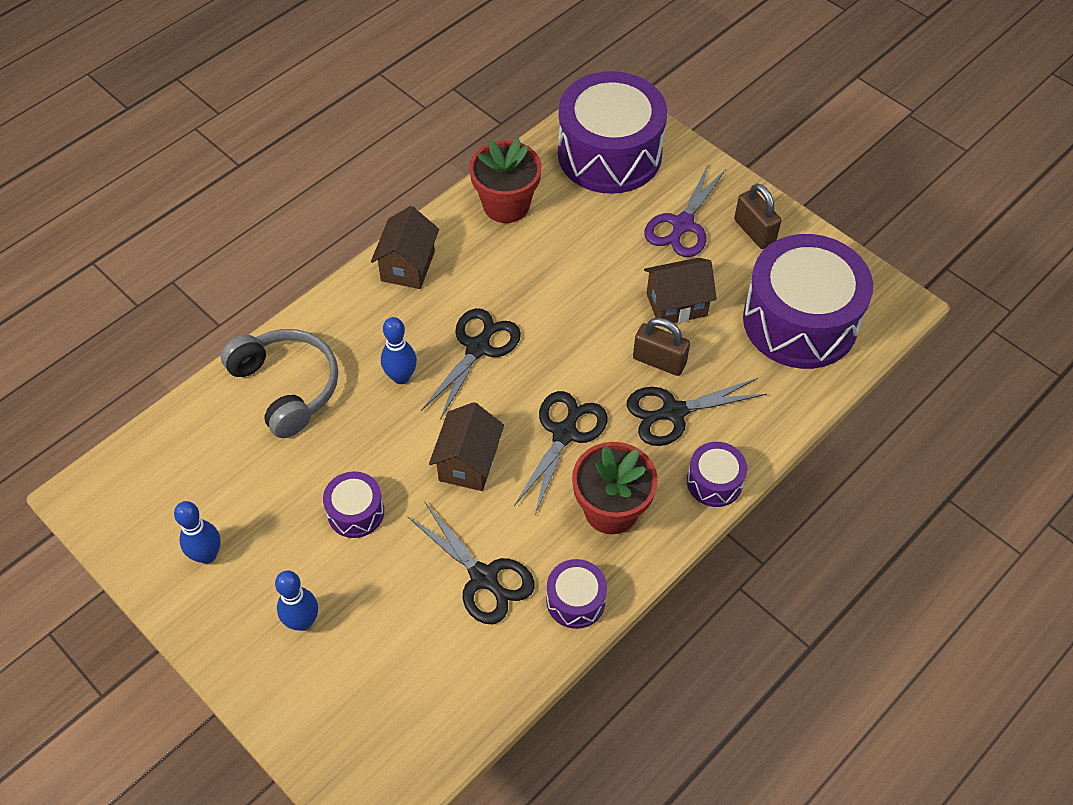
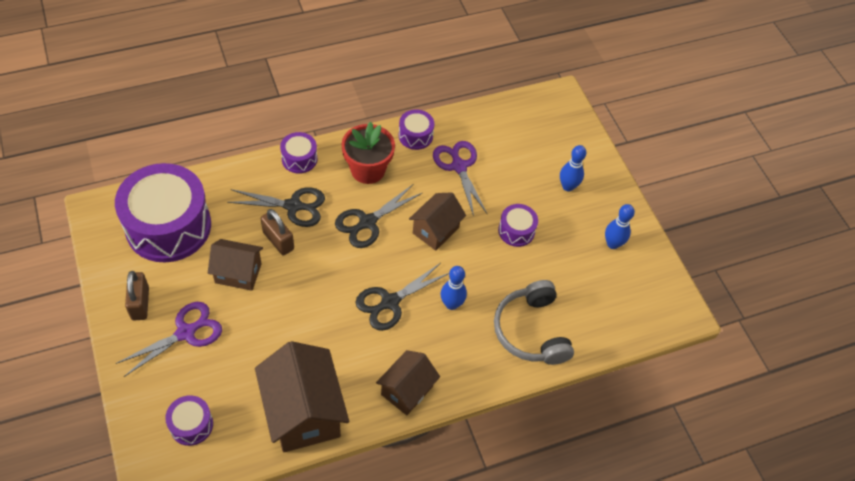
camera: 160 degrees left, 0 degrees up
black scissors [407,503,534,624] -> purple scissors [433,141,487,216]
red flower pot [469,138,542,223] -> brown house [255,341,349,453]
purple drum [558,71,667,194] -> purple drum [165,395,213,446], size x0.45

